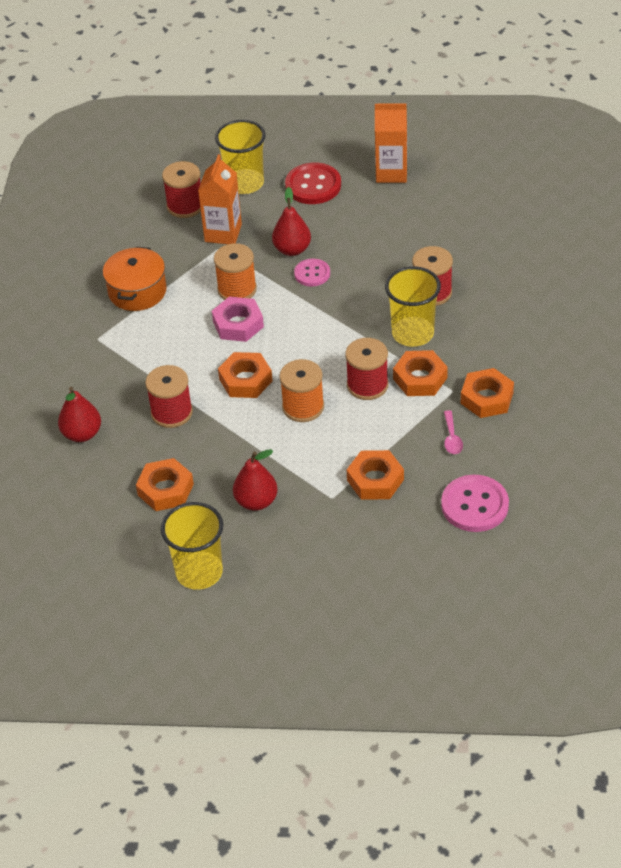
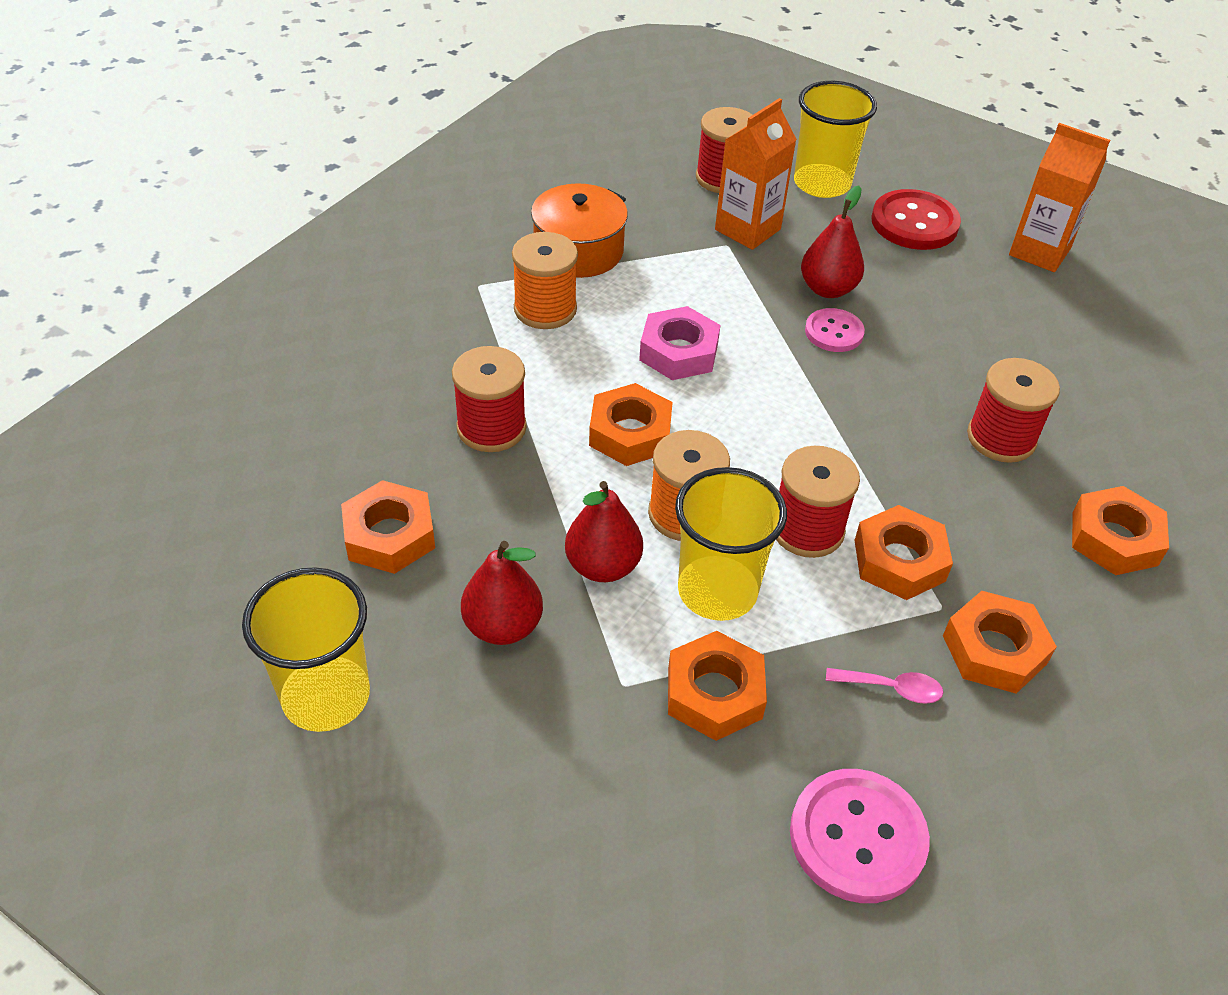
camera: 25 degrees right, 0 degrees up
red pear [58,387,101,442] -> red pear moved to [565,481,643,582]
orange spool [214,243,257,300] -> orange spool moved to [512,232,578,329]
yellow cup [385,266,441,347] -> yellow cup moved to [675,467,787,621]
pink spoon [444,410,463,454] -> pink spoon turned 105 degrees counterclockwise [826,668,944,704]
none -> orange nut [1072,486,1169,575]

